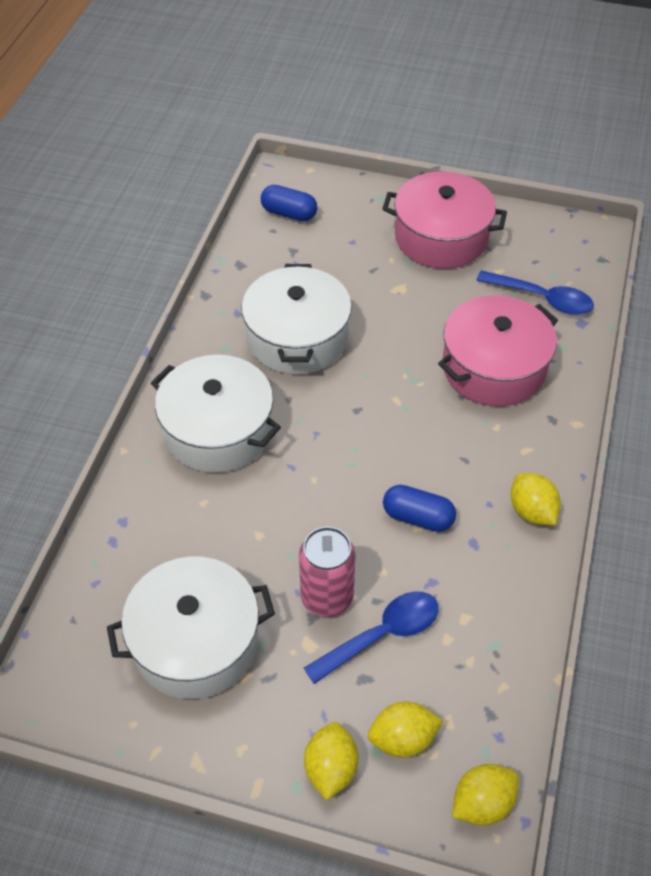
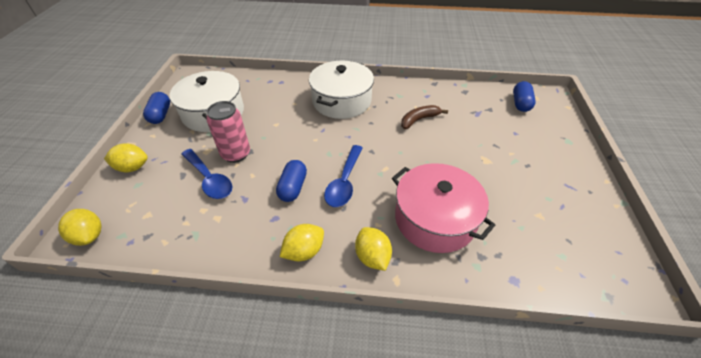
camera: 80 degrees right, 5 degrees down
white pot [241,264,352,375] -> brown banana [401,105,448,129]
yellow lemon [368,702,443,757] -> yellow lemon moved to [355,227,392,271]
pink pot [382,171,507,269] -> none
blue spoon [476,271,594,315] -> blue spoon moved to [324,145,363,207]
none -> blue capsule [143,92,170,124]

